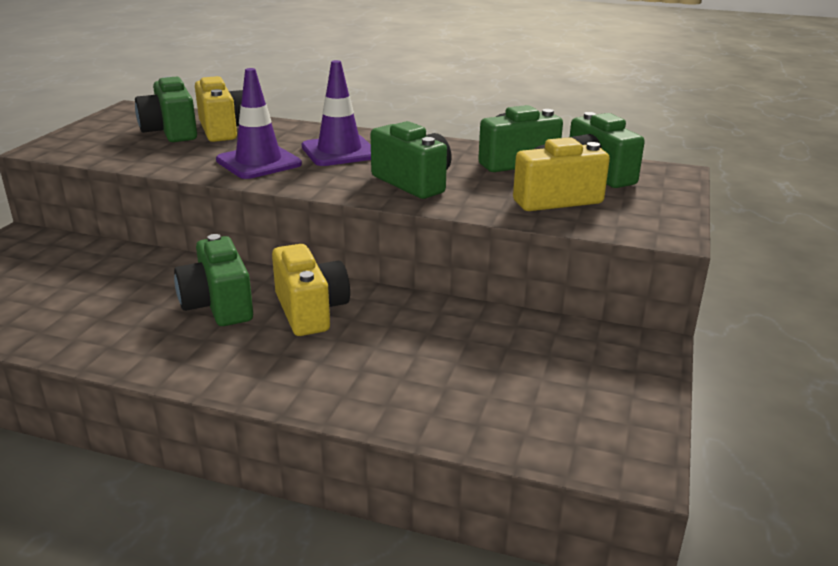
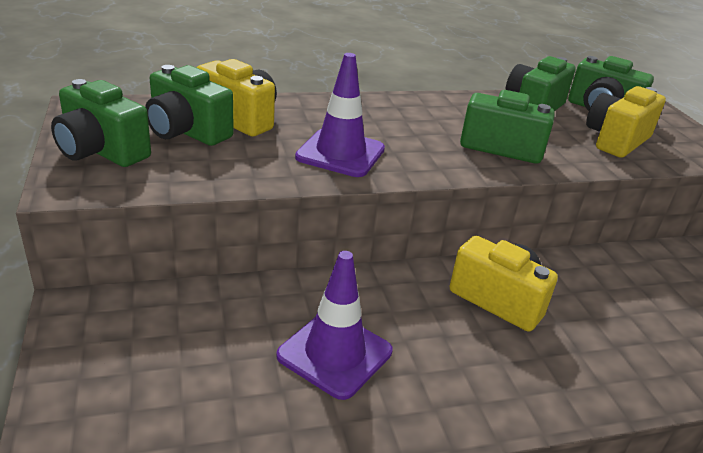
camera: 35 degrees left, 5 degrees up
green camera [174,234,253,326] -> green camera moved to [51,79,151,167]
purple traffic cone [302,60,371,166] -> purple traffic cone moved to [276,251,393,400]

